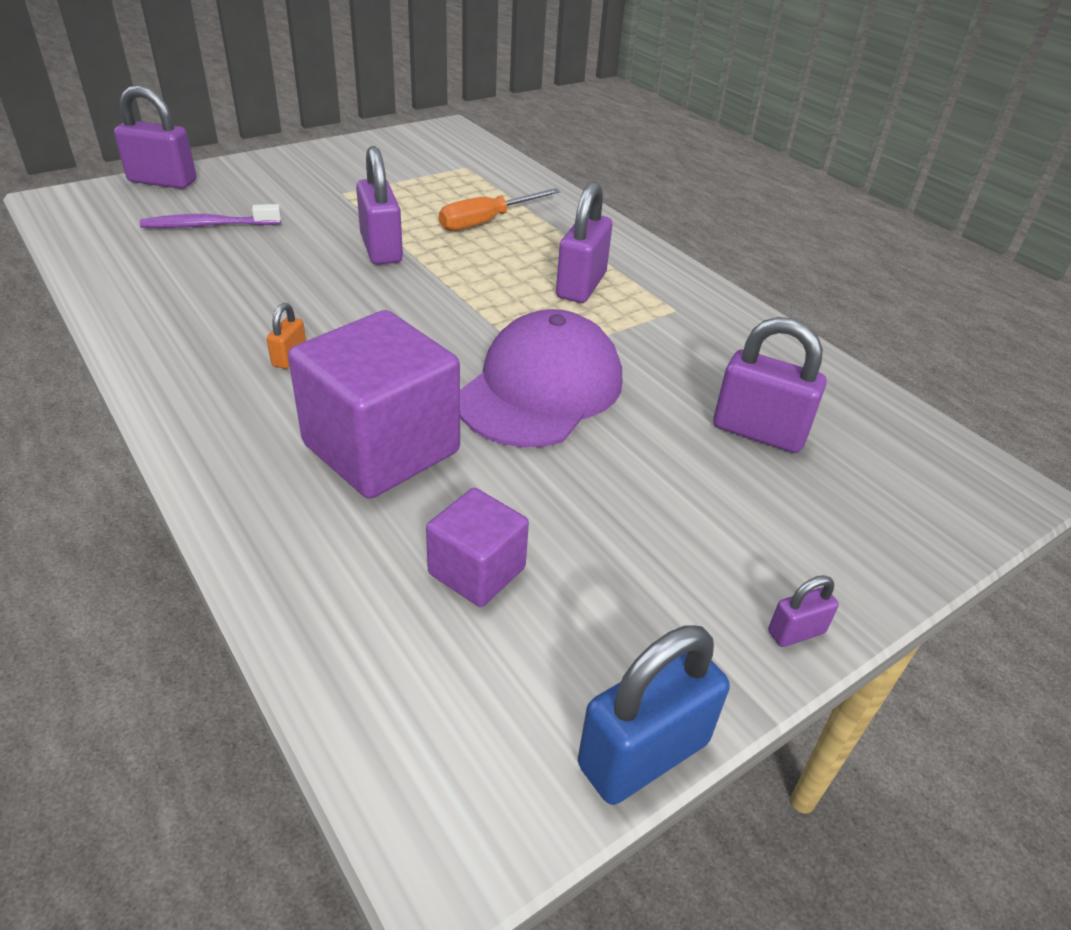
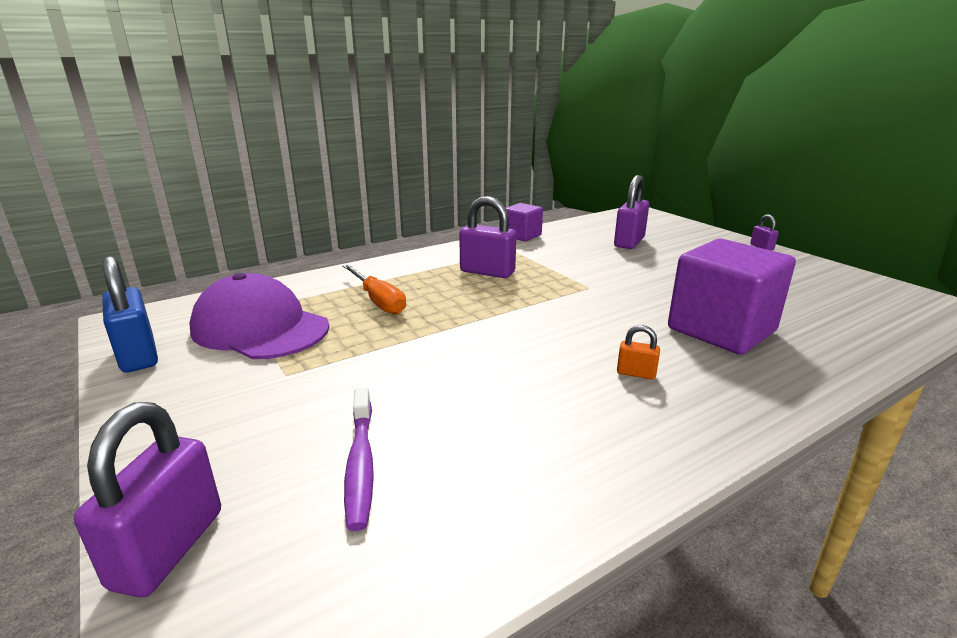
camera: 85 degrees left, 15 degrees down
purple padlock [356,146,403,265] -> none
purple cube [426,488,529,607] -> purple cube moved to [506,203,543,241]
purple cap [460,309,622,448] -> purple cap moved to [189,273,329,359]
blue padlock [578,625,730,805] -> blue padlock moved to [102,256,158,372]

